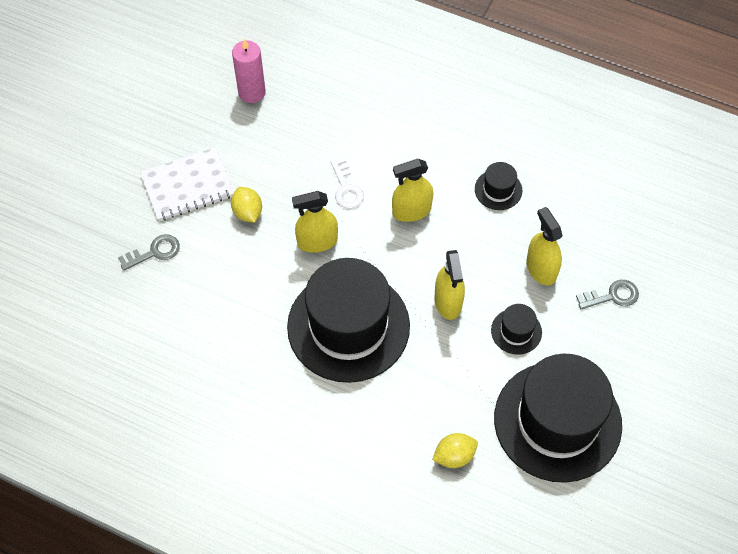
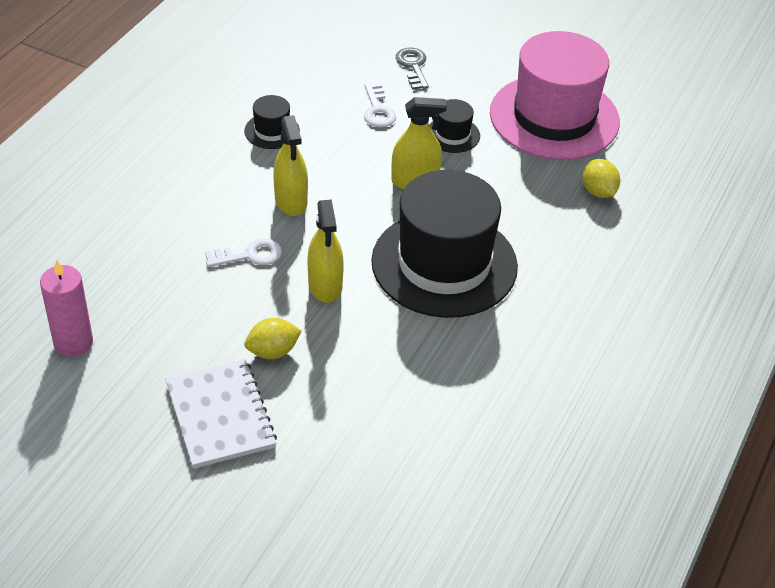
camera: 90 degrees left, 15 degrees down
grey key [118,234,180,271] -> none
black hat [494,353,622,483] -> pink hat [490,31,620,160]
yellow spray bottle [526,207,562,286] -> white key [364,83,396,127]

